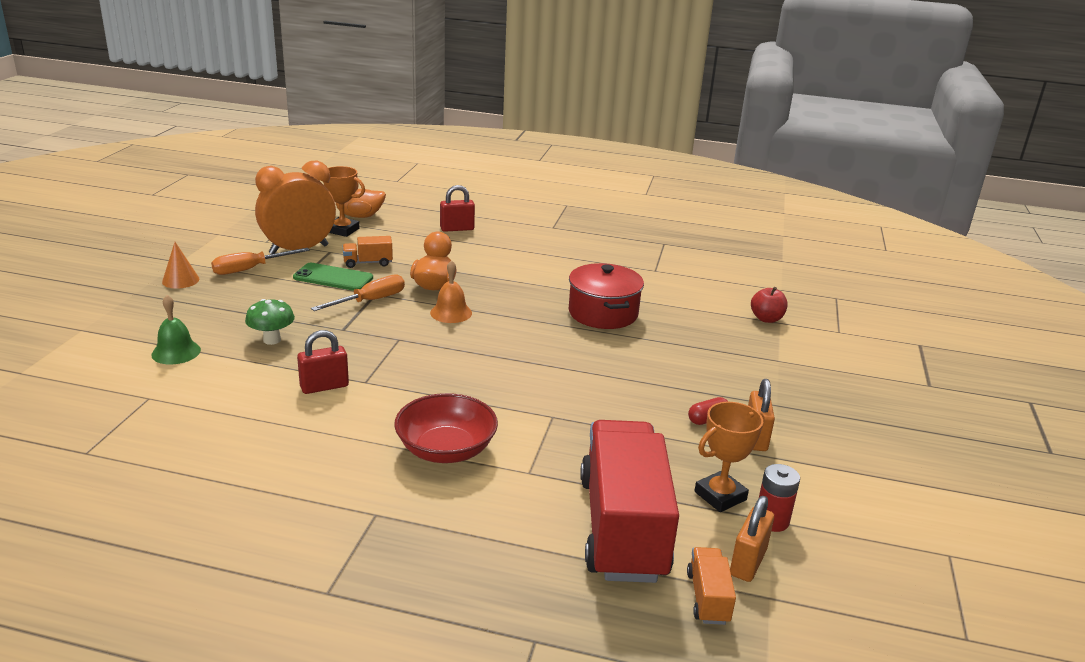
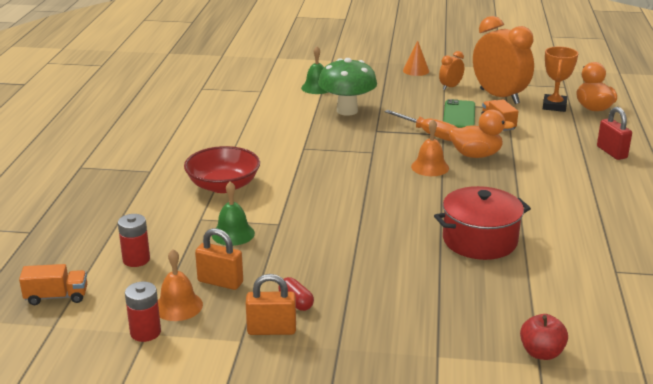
camera: 85 degrees right, 0 degrees up
orange screwdriver [211,248,310,275] -> orange clock [439,51,464,90]
green mushroom [245,299,295,345] -> green mushroom [318,58,377,116], size x1.66
red padlock [297,330,349,394] -> none
red truck [580,420,679,583] -> red battery [118,214,150,267]
orange trophy [694,402,765,512] -> orange bell [158,249,203,321]
orange padlock [730,496,774,582] -> orange padlock moved to [195,228,243,290]
none -> green bell [212,181,255,246]

